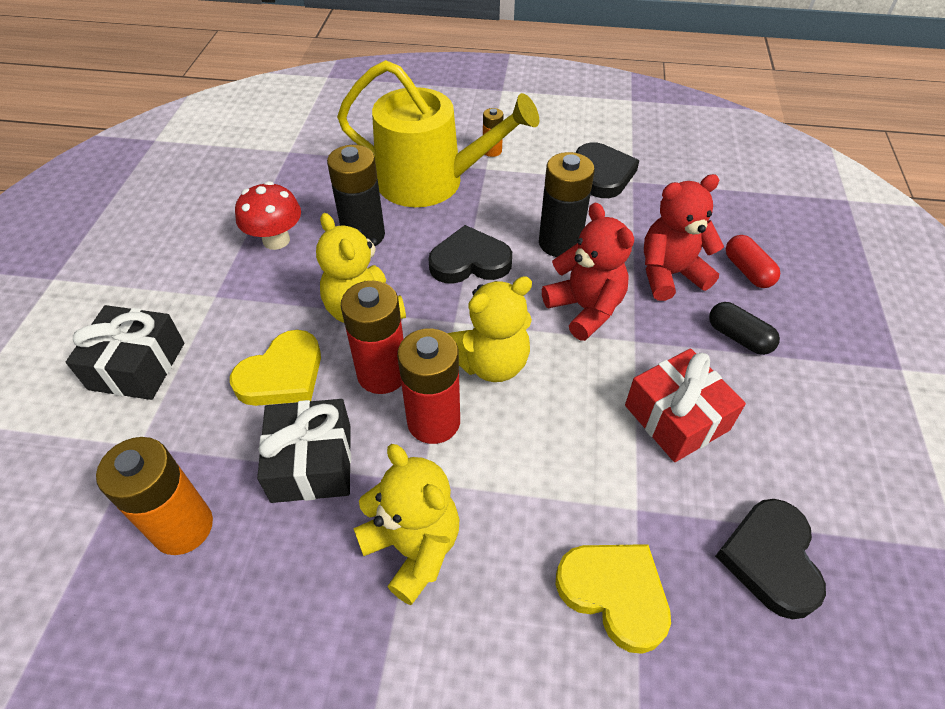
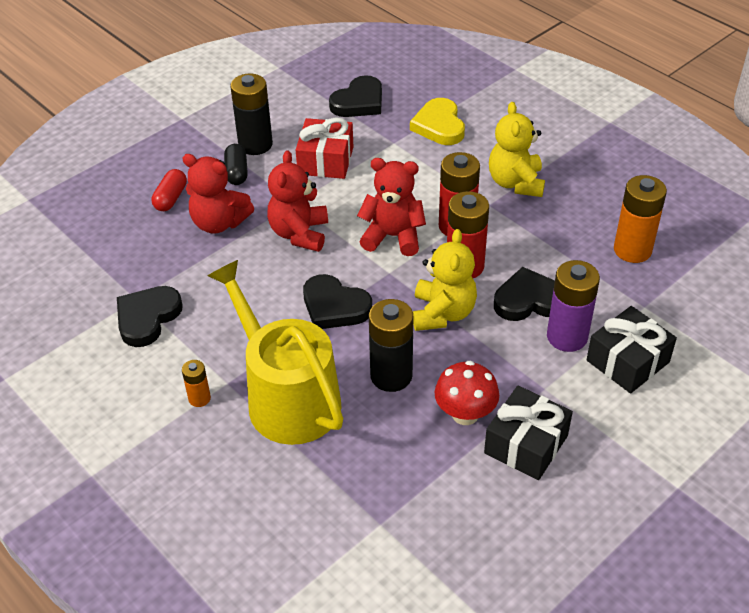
camera: 140 degrees left, 5 degrees down
yellow heart [230,330,321,406] -> black heart [494,267,555,321]
black gift [257,399,351,503] -> black gift moved to [484,386,573,480]
yellow teddy bear [448,276,532,382] -> red teddy bear [357,158,426,256]
black battery [539,152,595,257] -> black battery moved to [230,74,273,155]
none -> purple battery [547,260,600,352]

